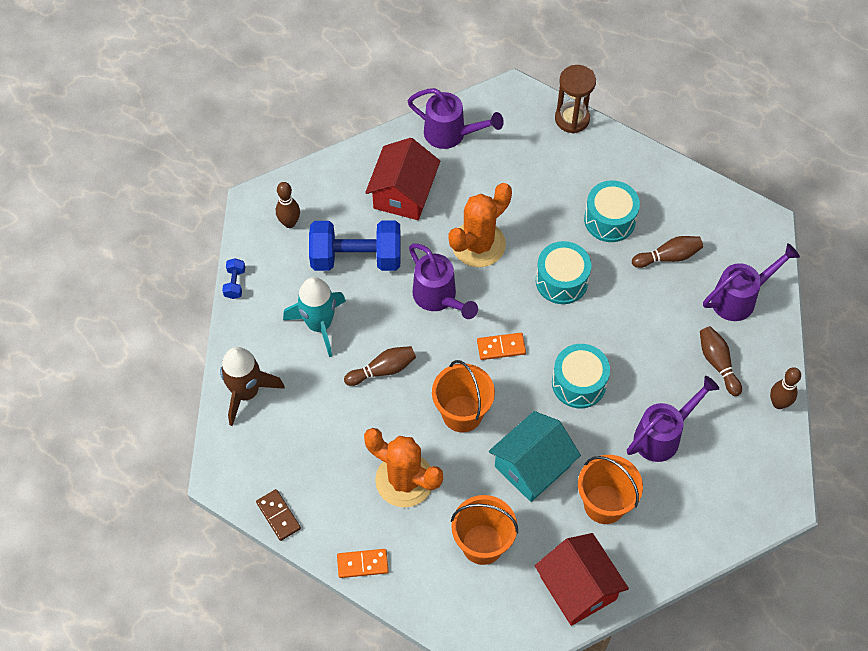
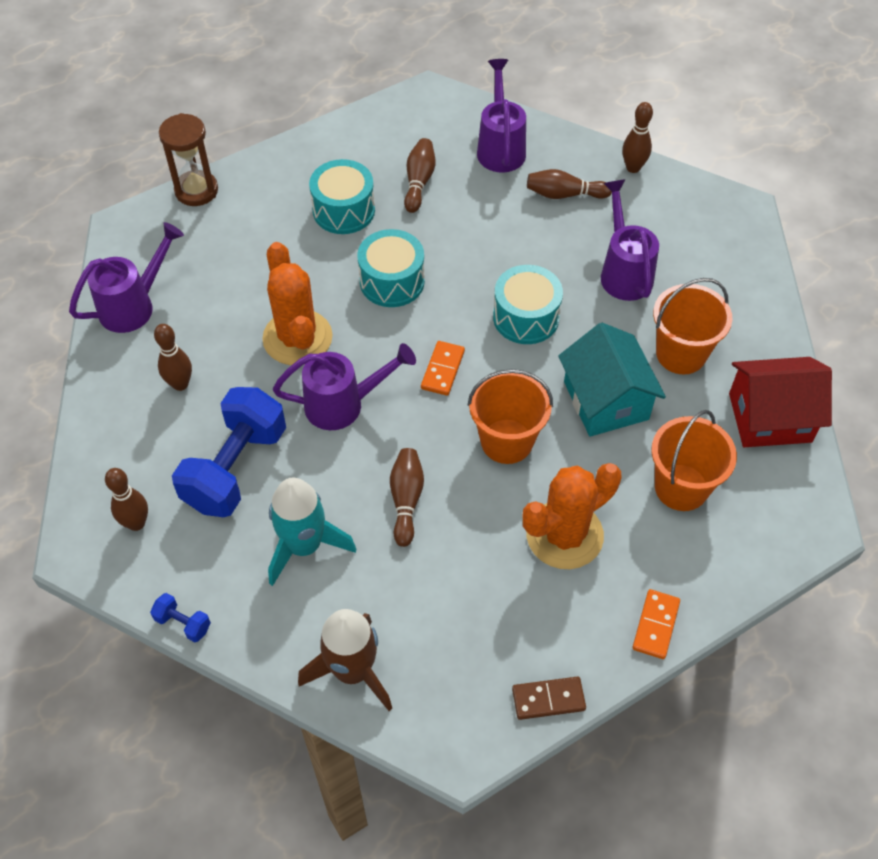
camera: 65 degrees left, 5 degrees down
red house [365,138,440,220] -> brown bowling pin [154,324,192,391]

